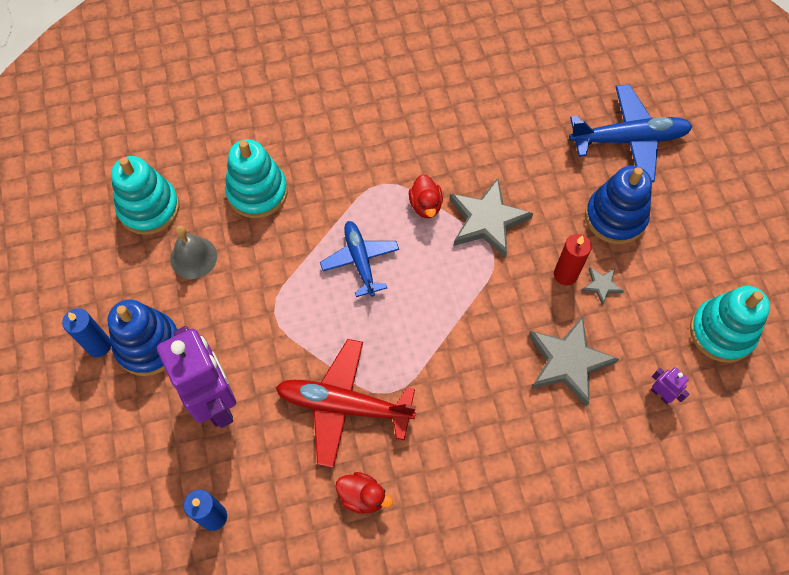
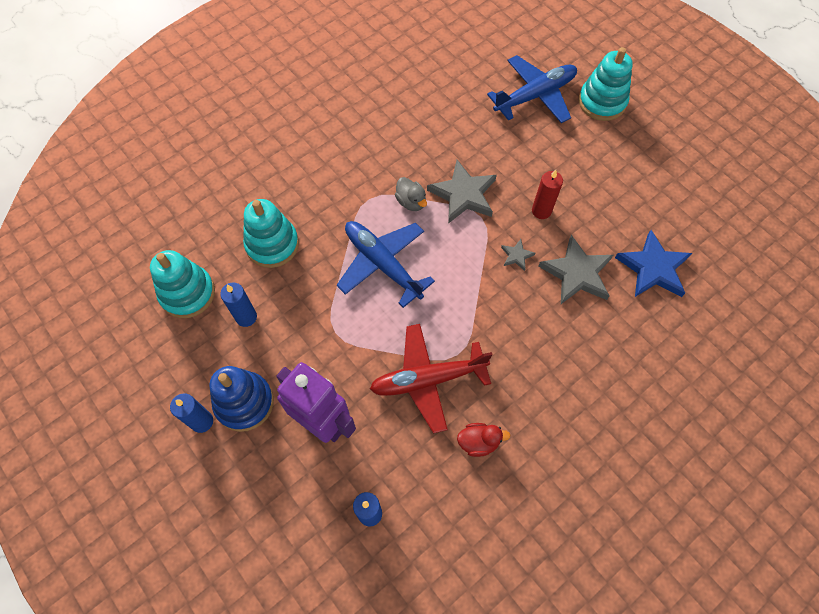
camera: 25 degrees left, 0 degrees up
grey bell [170,226,217,279] -> blue candle [220,282,257,327]
blue plane [320,221,399,297] -> blue plane [337,221,435,308], size x1.53
red duck [409,174,443,218] -> grey duck [395,177,427,211]
grey star [582,268,624,306] -> grey star moved to [501,239,536,271]
blue stacking toy [585,166,652,244] -> none
purple robot [651,367,690,404] -> blue star [615,230,692,297]
turquoise stacking toy [690,286,770,363] -> turquoise stacking toy moved to [579,47,633,121]

